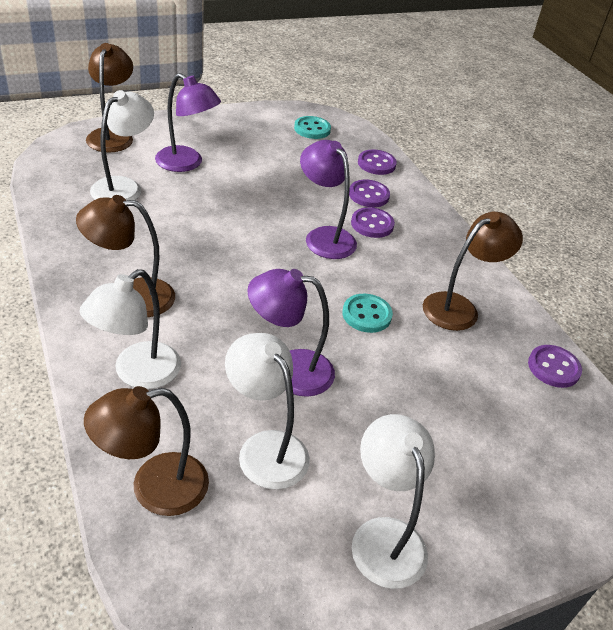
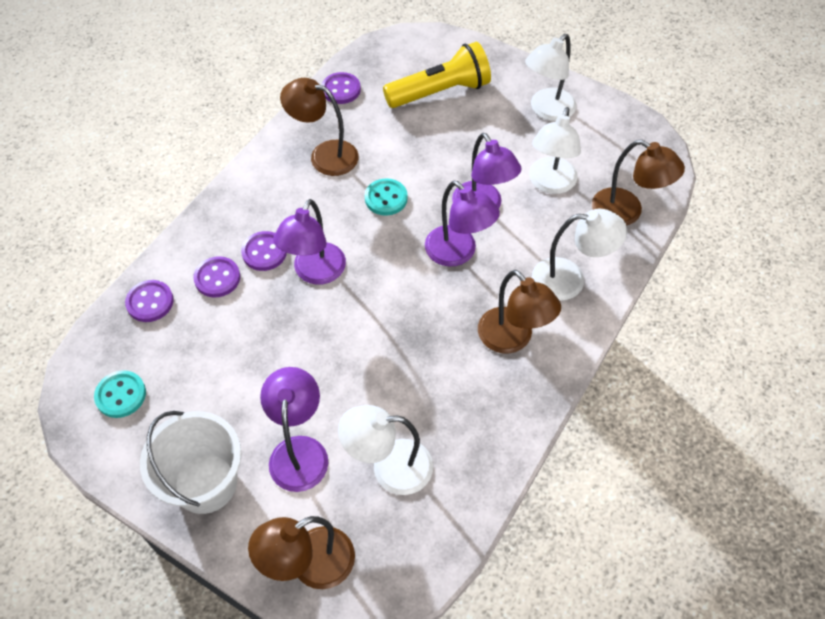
camera: 120 degrees left, 15 degrees up
none -> white bucket [140,411,241,514]
none -> yellow flashlight [383,41,491,108]
none -> purple lamp [425,181,500,267]

